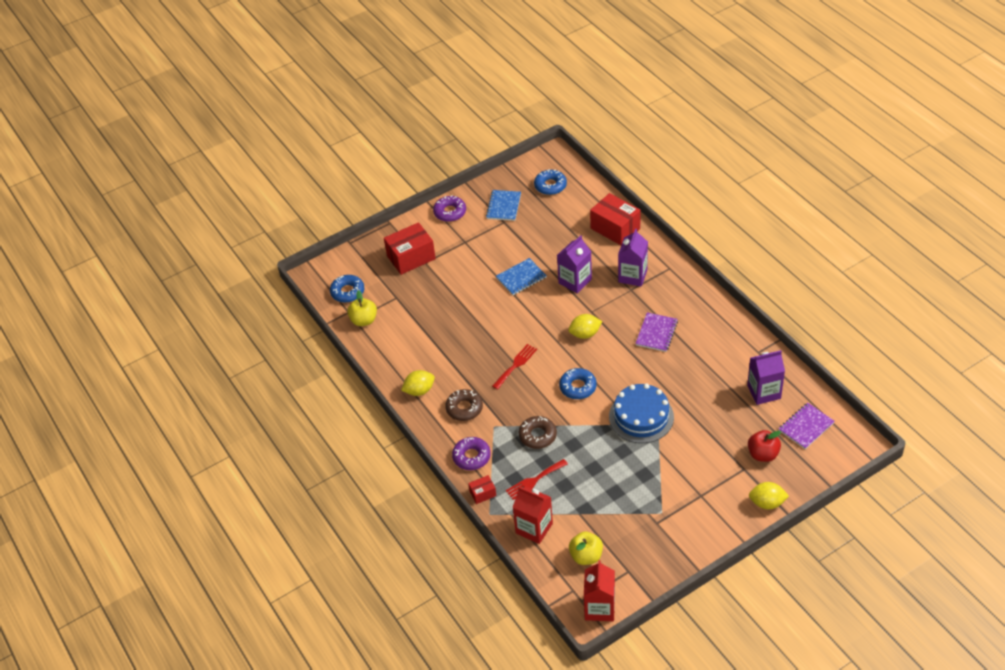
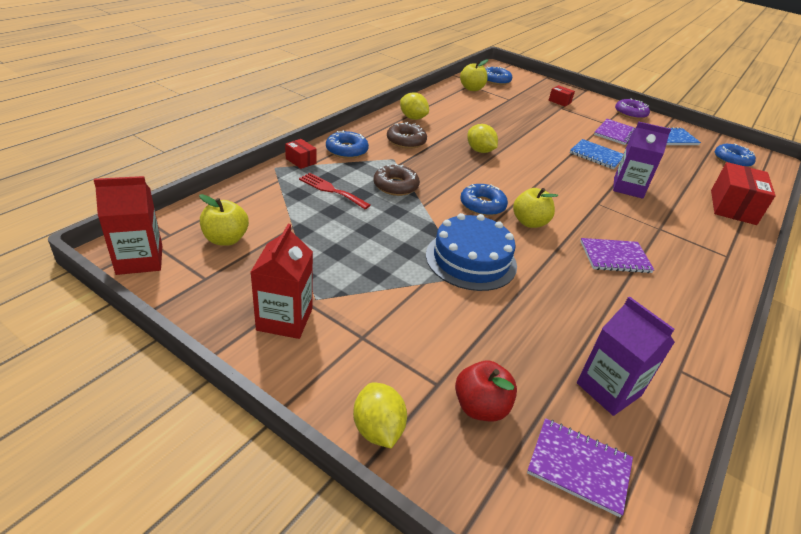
camera: 60 degrees right, 10 degrees down
red box [384,222,436,275] -> red box [549,85,575,107], size x0.48
purple donut [452,437,491,470] -> blue donut [326,130,369,159]
red fork [492,344,537,390] -> none
red carton [513,486,553,544] -> red carton moved to [251,224,313,339]
yellow lemon [568,314,602,339] -> yellow lemon moved to [467,124,498,153]
purple carton [618,229,648,287] -> none
none -> yellow apple [513,188,558,228]
none -> purple notebook [594,119,635,145]

